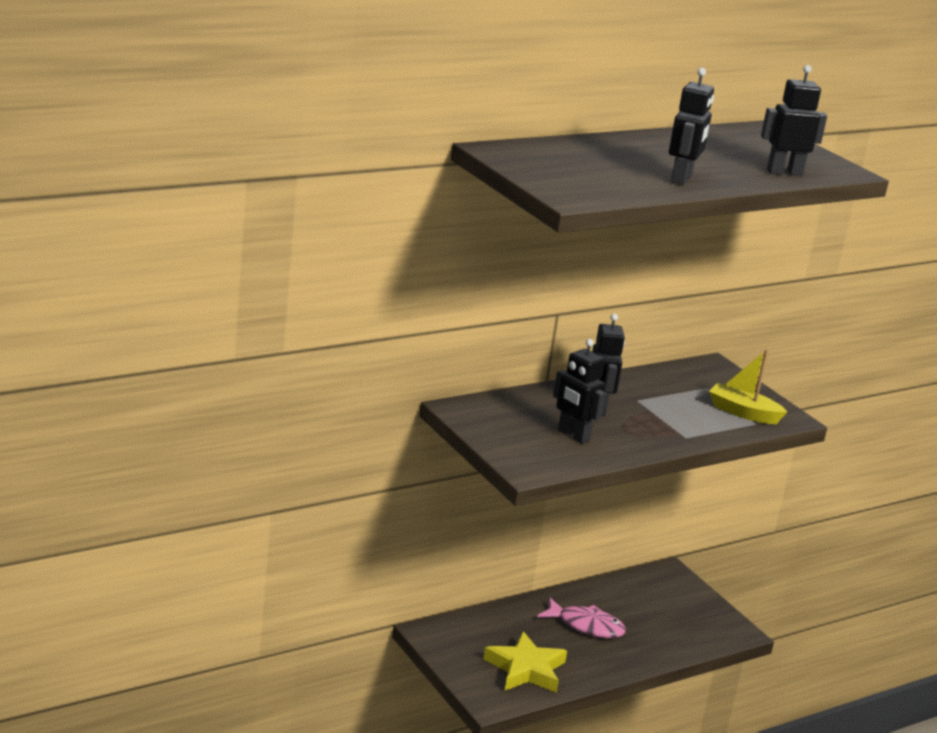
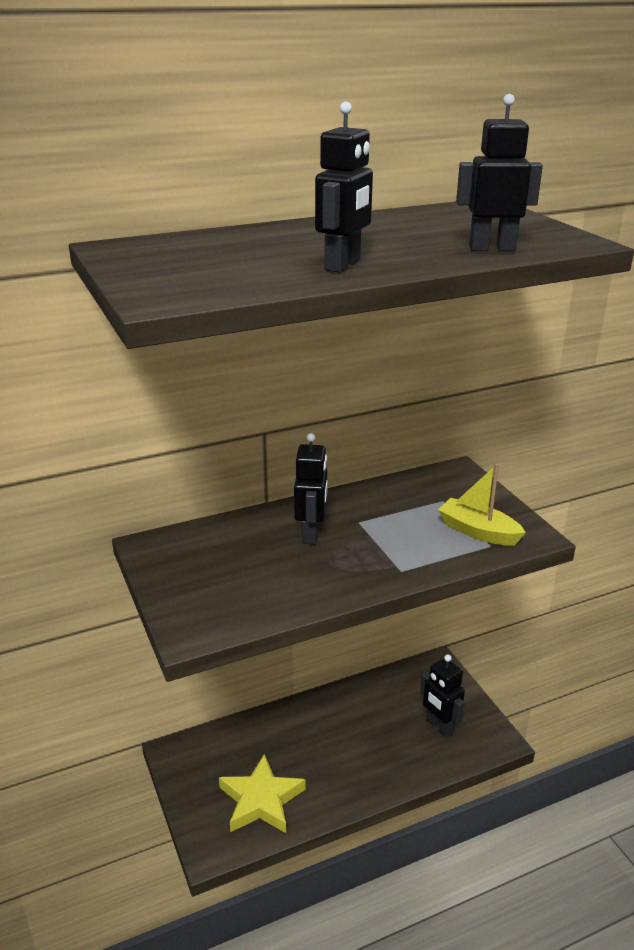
camera: 10 degrees right, 5 degrees up
pink fish [537,597,626,638] -> none
black robot [553,339,606,443] -> black robot moved to [420,654,465,737]

